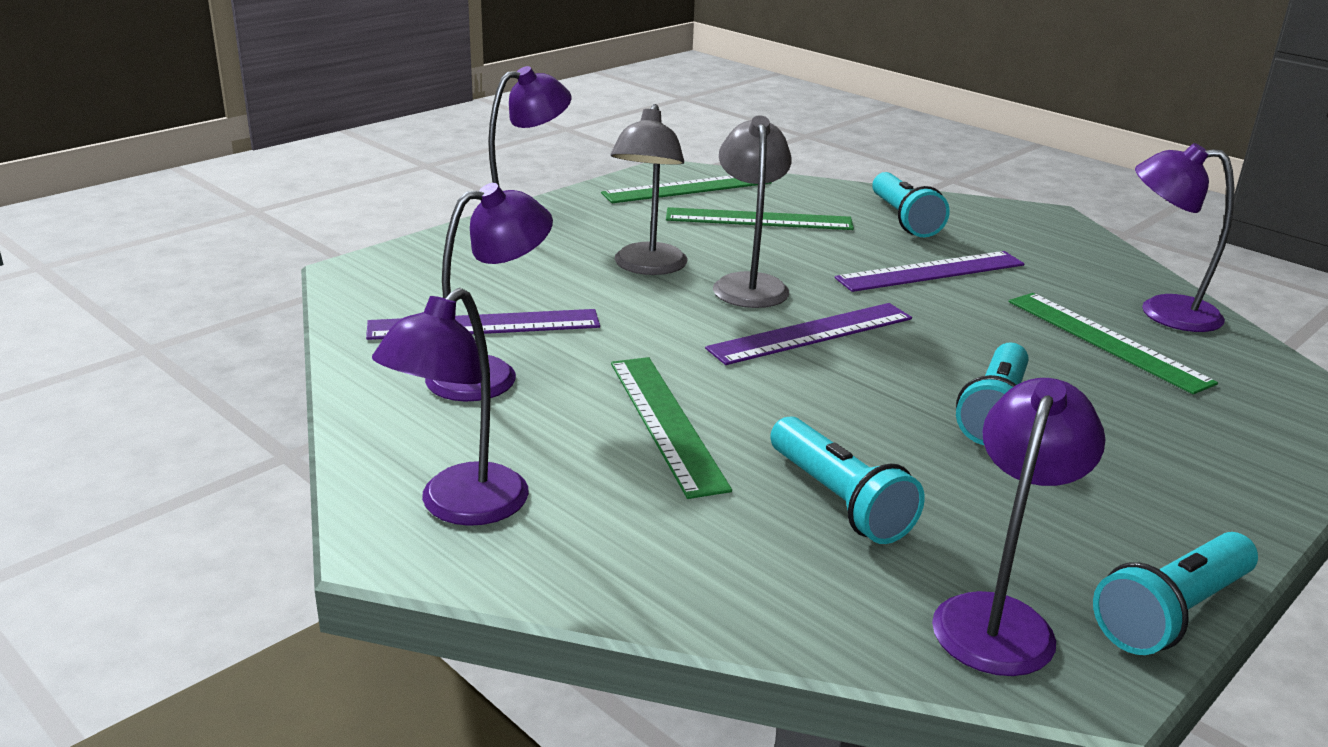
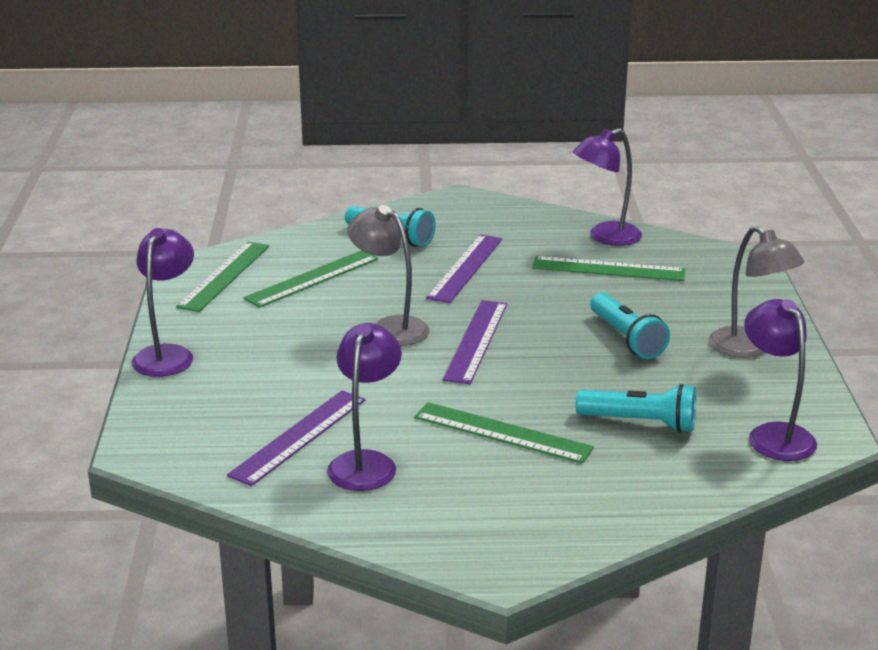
camera: 45 degrees left, 0 degrees up
purple lamp [372,288,529,526] -> none
grey lamp [611,104,687,275] -> grey lamp moved to [709,226,805,358]
turquoise flashlight [1093,532,1258,655] -> none

